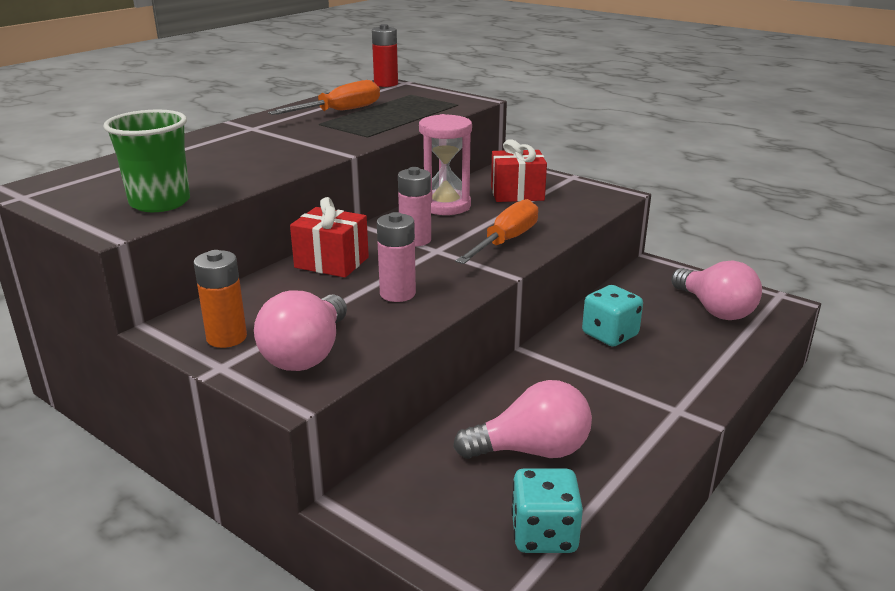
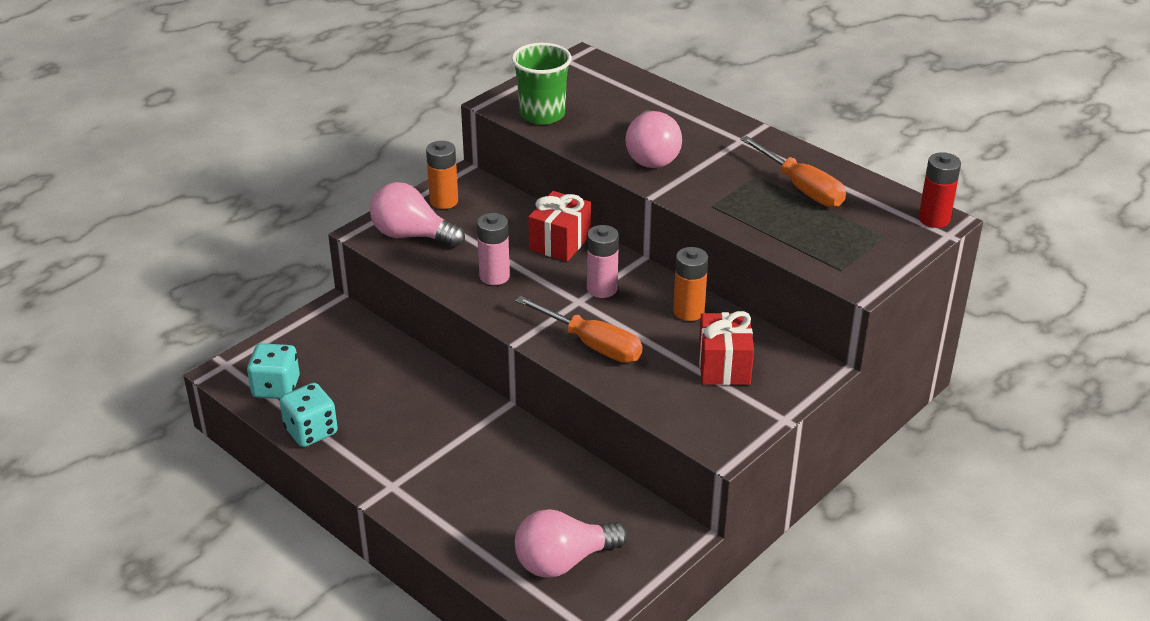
camera: 95 degrees right, 10 degrees up
pink hourglass [419,114,472,215] -> orange battery [673,247,708,321]
pink light bulb [453,380,592,459] -> pink light bulb moved to [625,110,682,168]
turquoise dice [582,285,643,347] -> turquoise dice moved to [279,383,338,447]

